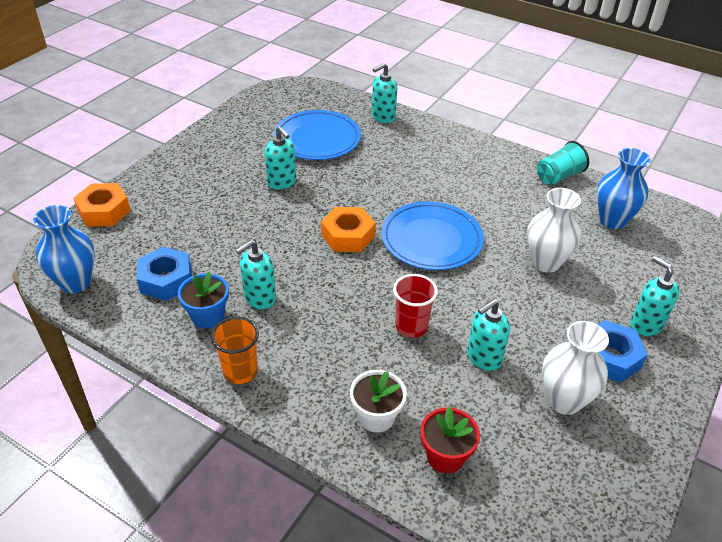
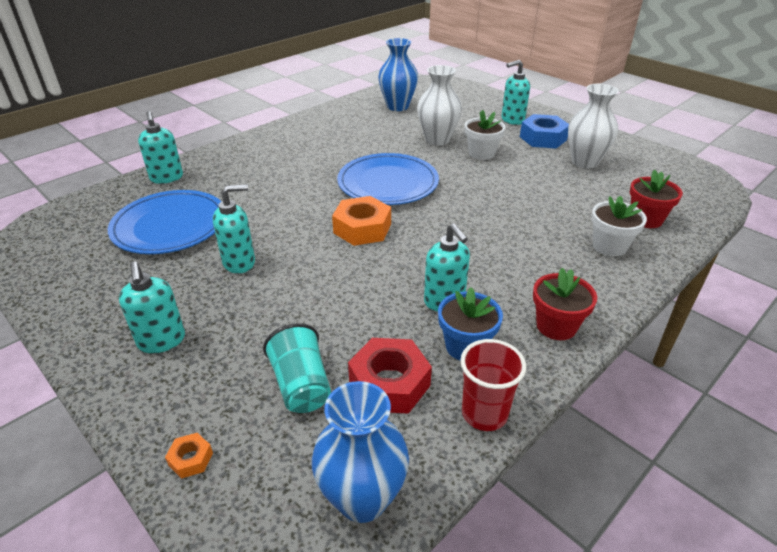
camera: 75 degrees left, 5 degrees down
orange nut [73,183,131,227] -> orange nut [165,433,213,479], size x0.47
blue nut [136,247,192,301] -> red nut [348,338,432,414]
orange cup [211,317,259,384] -> red flower pot [533,268,597,340]
red cup [393,274,438,338] -> red cup moved to [460,339,526,431]
turquoise soap dispenser [467,299,510,371] -> turquoise soap dispenser moved to [119,262,185,353]
turquoise cup [537,141,589,185] -> turquoise cup moved to [263,323,331,413]
none -> white flower pot [465,110,506,160]

